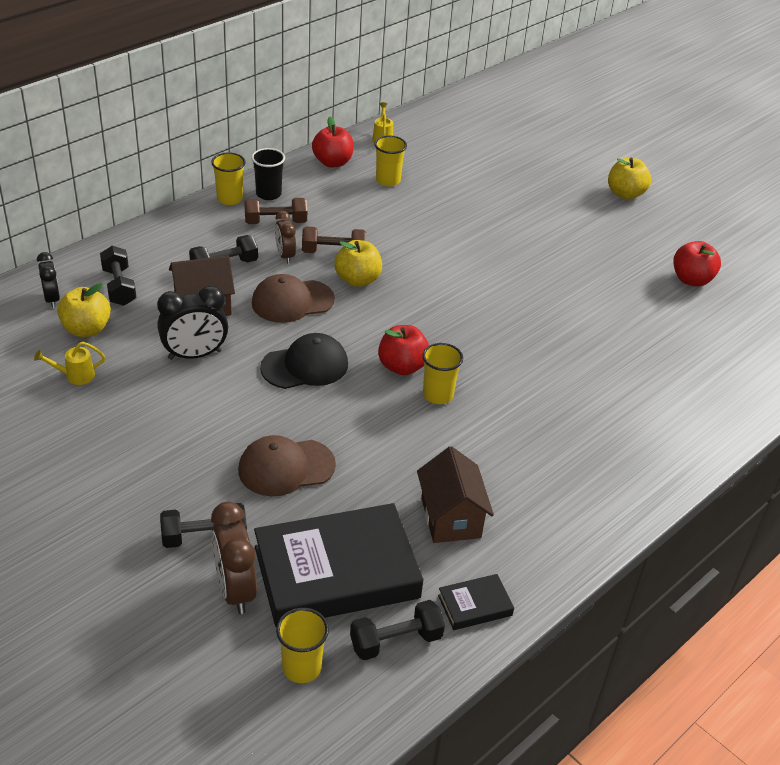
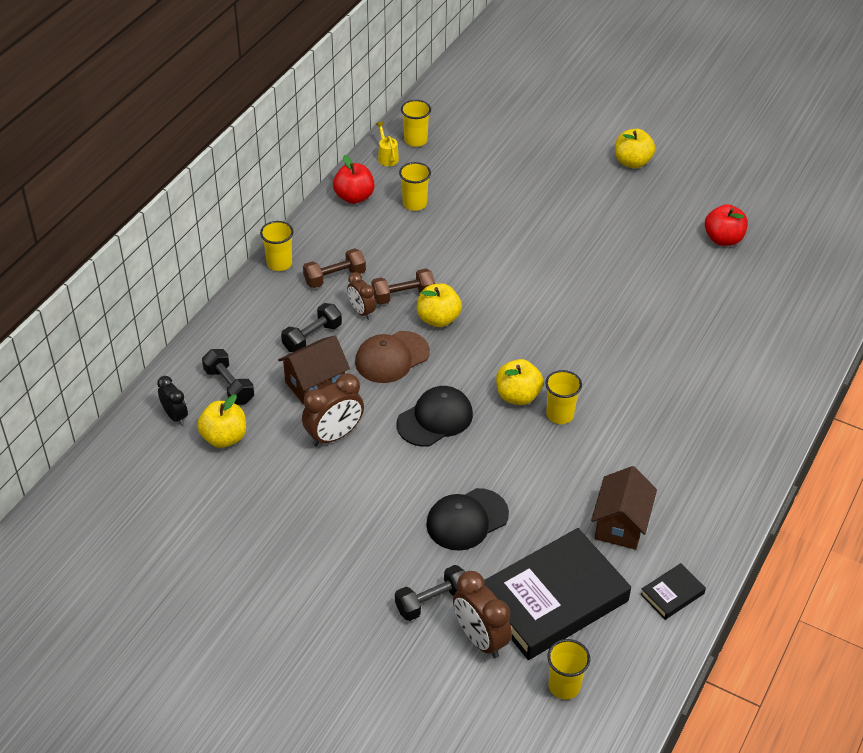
camera: 15 degrees left, 5 degrees up
yellow watering can [34,342,105,385] -> none
black clock [157,285,228,360] -> brown clock [302,373,364,446]
brown cap [238,435,336,496] -> black cap [426,488,509,551]
black cup [251,148,285,200] -> none
black dumbbell [350,600,445,660] -> none
red apple [378,325,429,375] -> yellow apple [496,359,543,405]
brown house [417,446,494,543] -> brown house turned 45 degrees clockwise [591,466,657,550]
none -> yellow cup [401,100,431,147]

